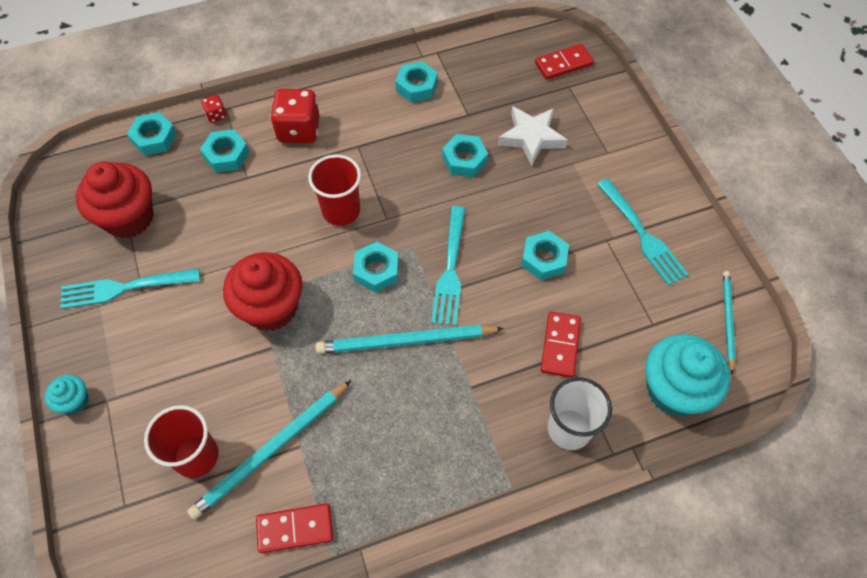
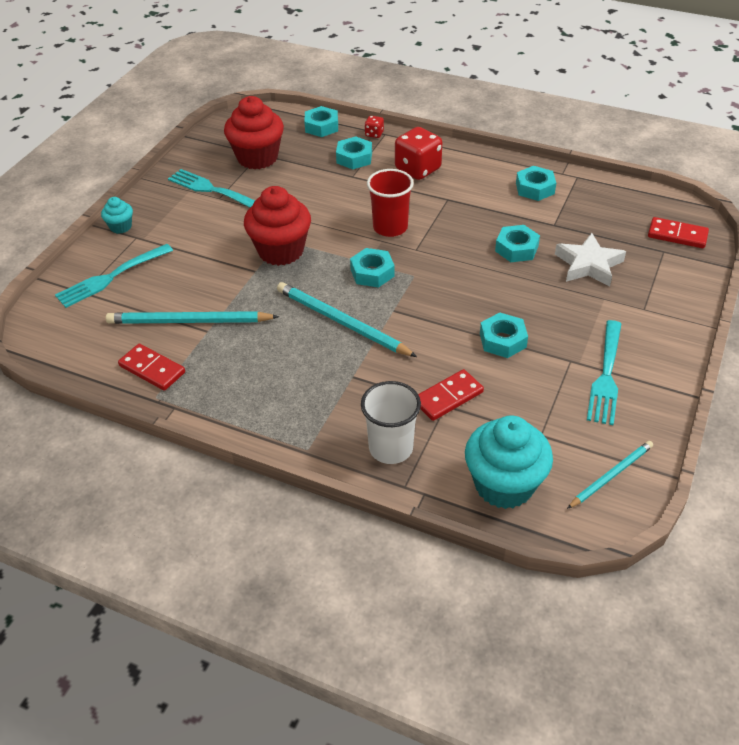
camera: 45 degrees right, 15 degrees down
red cup [144,405,219,478] -> none
turquoise fork [431,206,466,326] -> turquoise fork moved to [55,244,173,308]

